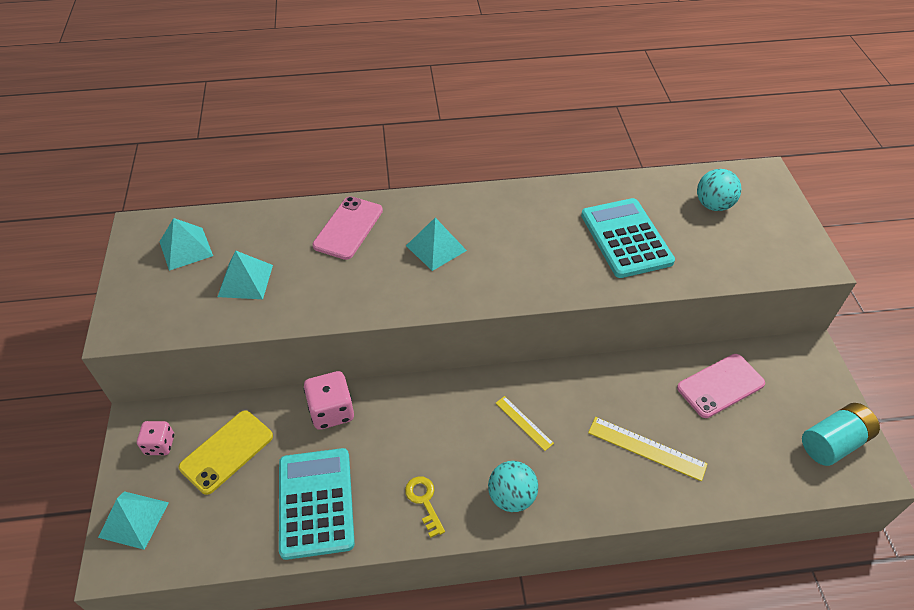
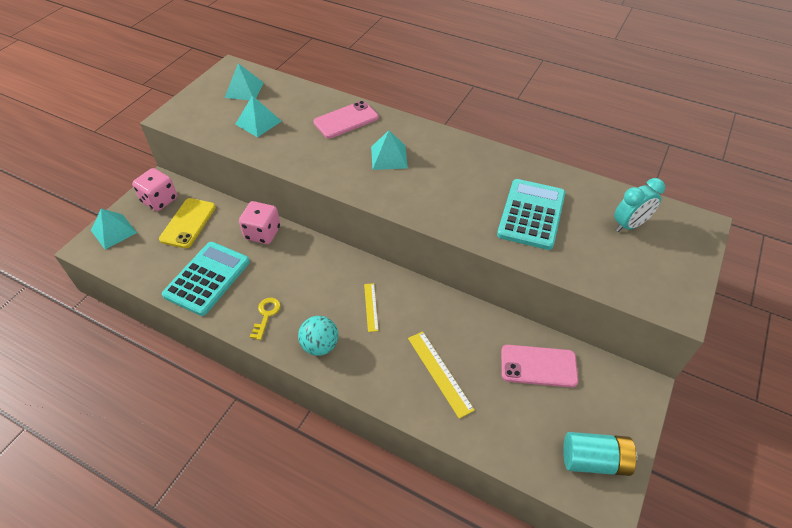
camera: 35 degrees right, 0 degrees up
pink dice [137,421,174,455] -> pink dice [132,168,177,211], size x1.57
yellow phone [179,411,273,495] -> yellow phone turned 60 degrees counterclockwise [159,198,216,248]
turquoise ball [697,169,741,211] -> turquoise clock [614,178,665,232]

